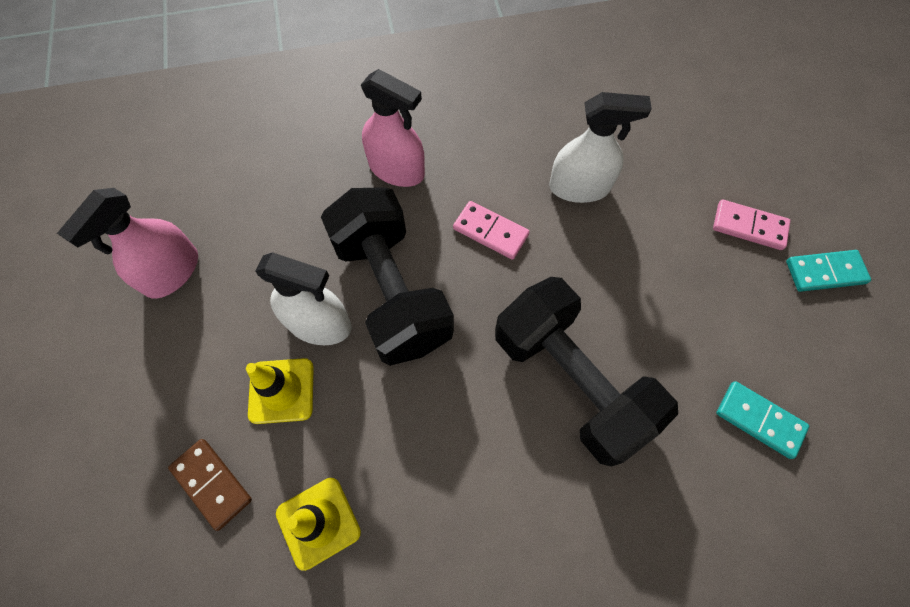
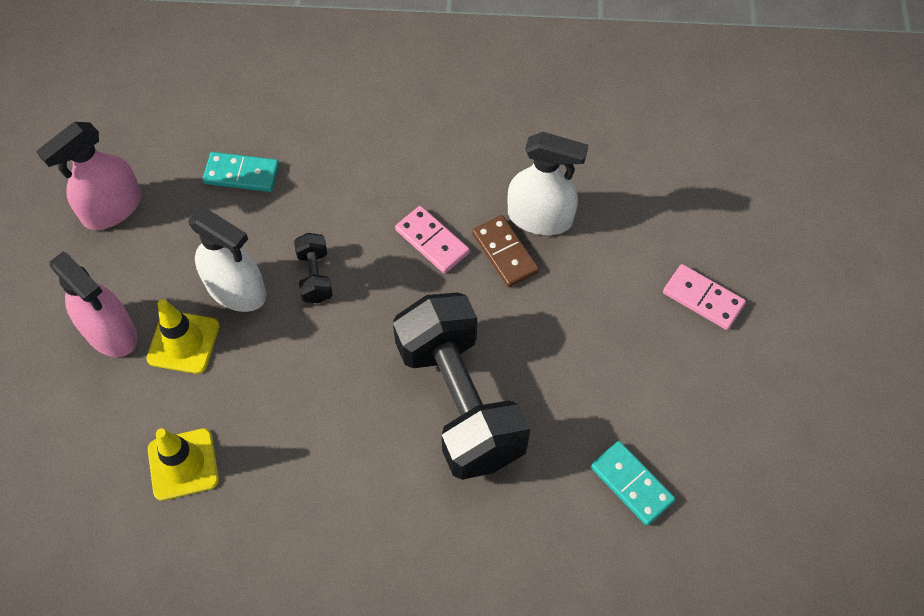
camera: 15 degrees right, 5 degrees down
brown domino [168,439,252,531] -> brown domino moved to [472,215,539,287]
black dumbbell [321,187,454,366] -> black dumbbell [294,233,333,303], size x0.41
pink spray bottle [361,69,425,187] -> pink spray bottle moved to [49,252,138,357]
turquoise domino [786,250,871,292] -> turquoise domino moved to [203,152,279,192]

